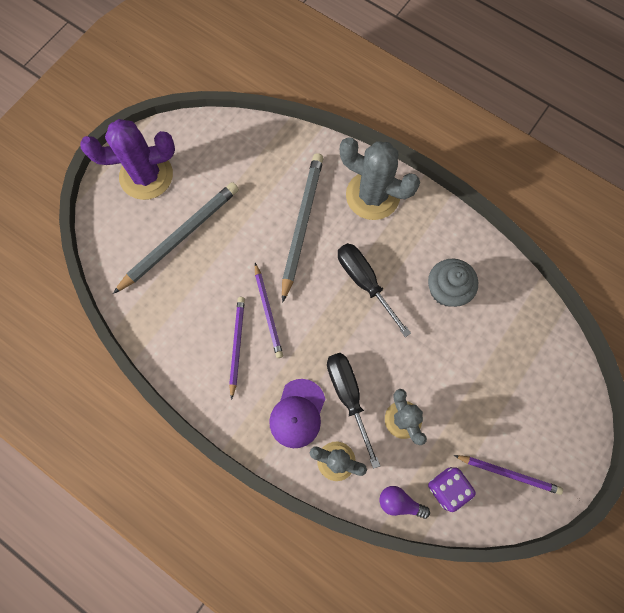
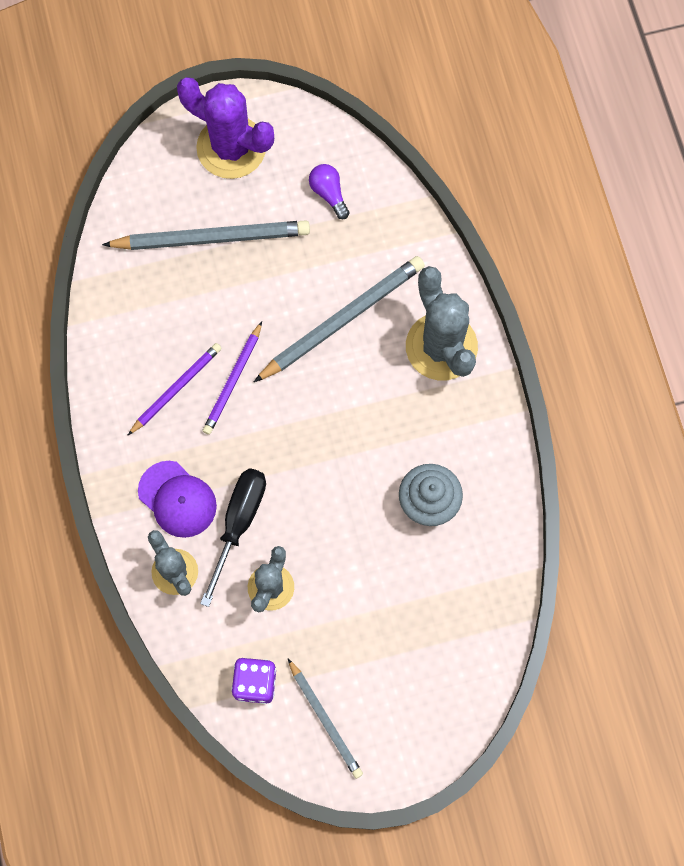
camera: 40 degrees right, 0 degrees up
purple cap [269,379,325,448] -> purple cap turned 105 degrees counterclockwise [138,461,217,538]
black screwdriver [338,243,411,337] -> none
purple light bulb [379,486,430,519] -> purple light bulb moved to [309,164,349,219]
purple pencil [454,455,563,495] -> grey pencil [288,659,363,779]

